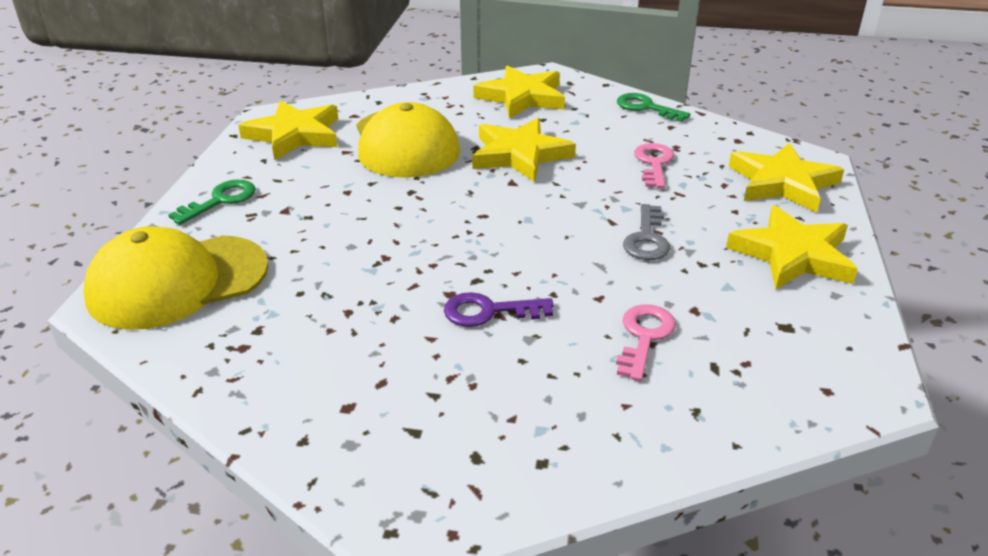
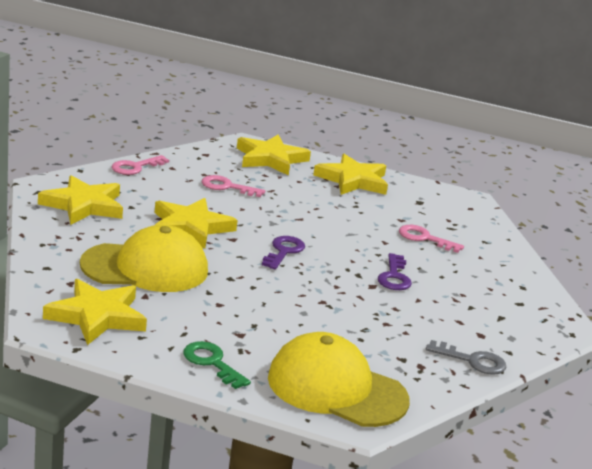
camera: 85 degrees left, 10 degrees down
yellow cap [84,226,269,330] -> yellow cap turned 135 degrees clockwise [268,332,410,427]
green key [617,93,690,122] -> pink key [111,155,169,175]
grey key [623,204,670,260] -> grey key moved to [426,340,506,375]
none -> purple key [262,236,305,269]

